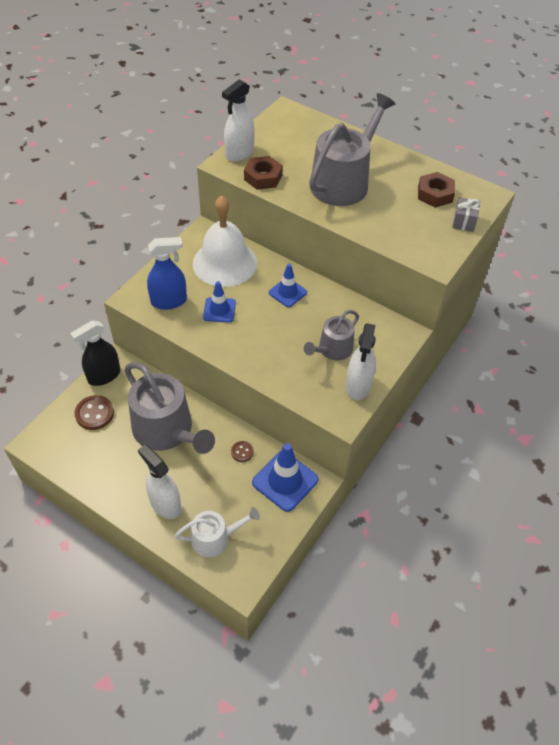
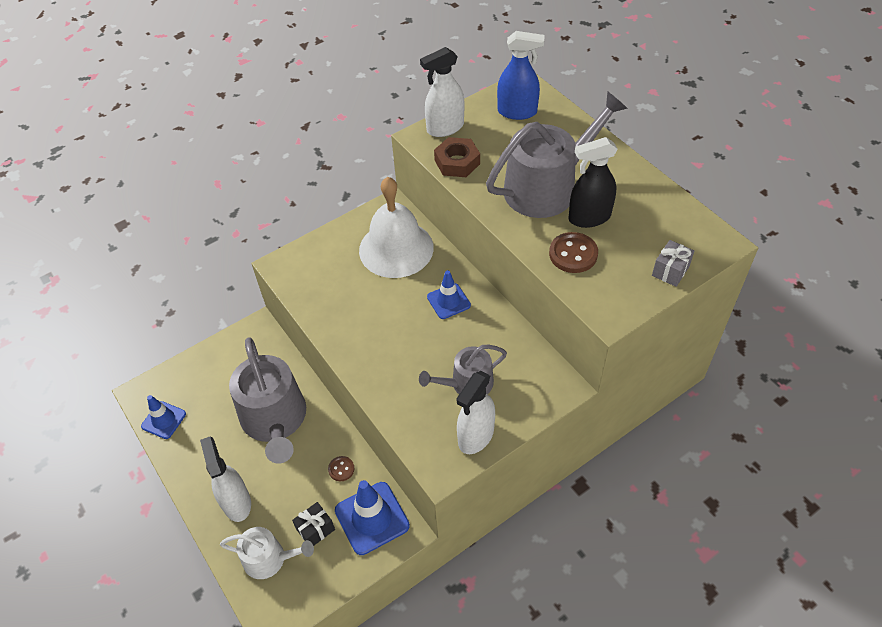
camera: 25 degrees right, 0 degrees up
black spray bottle [70,320,120,386] -> black spray bottle moved to [568,137,618,228]
brown button [74,395,114,430] -> brown button moved to [549,232,598,273]
blue spray bottle [147,237,187,310] -> blue spray bottle moved to [497,31,545,120]
blue traffic cone [203,281,236,323] -> blue traffic cone moved to [141,395,186,439]
brown nut [418,172,455,208] -> none
none -> black gift [292,502,335,546]

